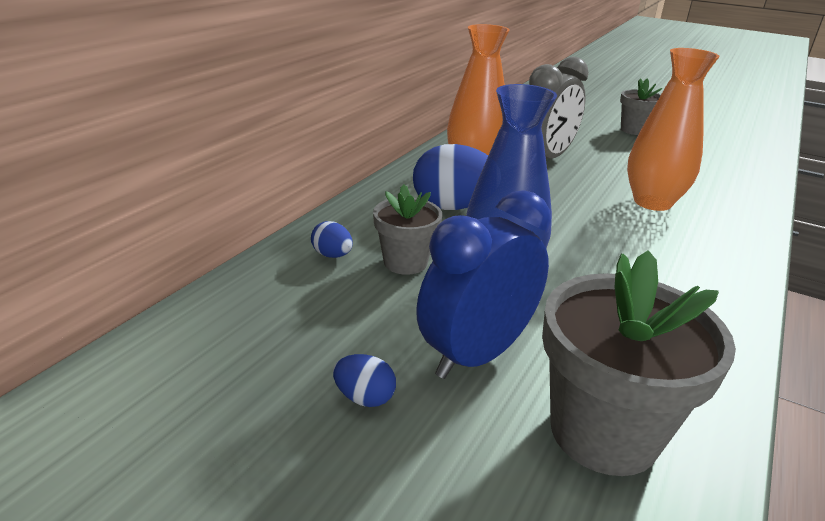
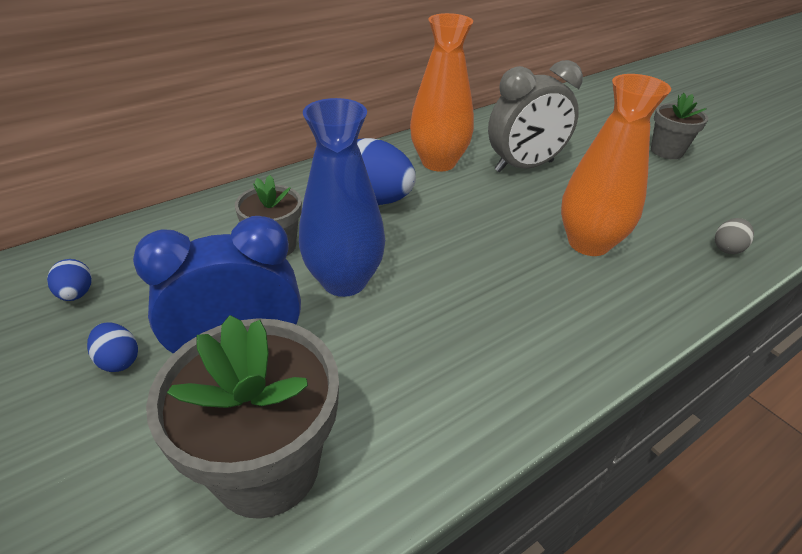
camera: 25 degrees right, 10 degrees up
blue egg [311,221,353,258] -> blue egg moved to [47,259,92,301]
none -> grey egg [715,218,754,254]

